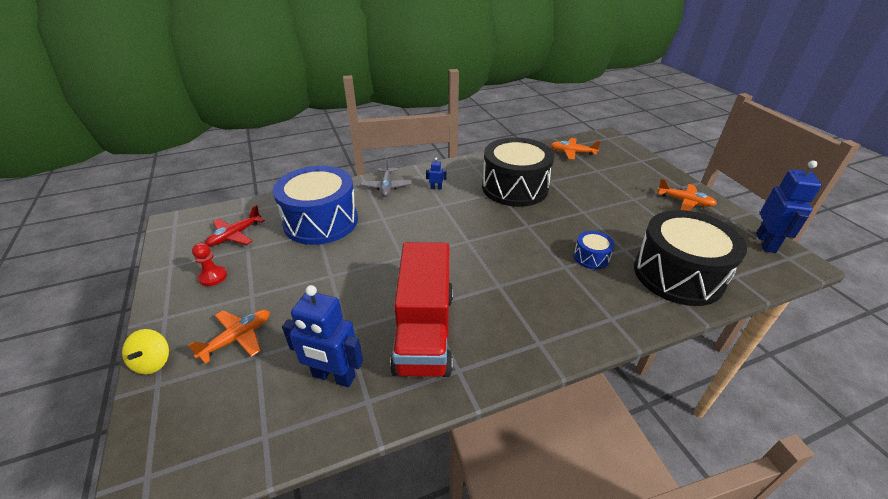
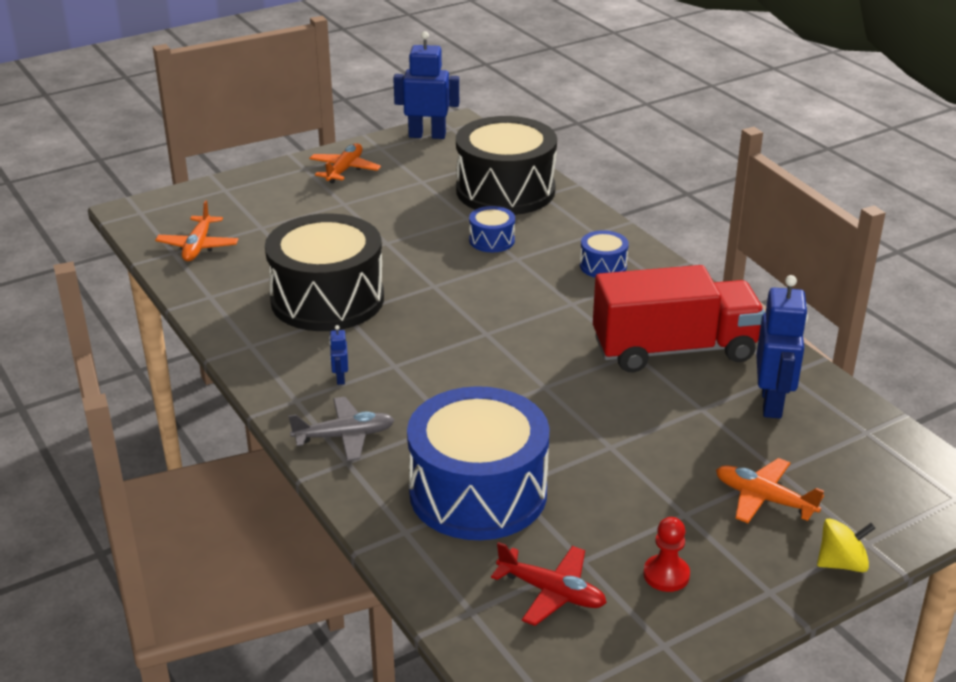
camera: 100 degrees left, 5 degrees down
none -> blue drum [580,230,629,277]

